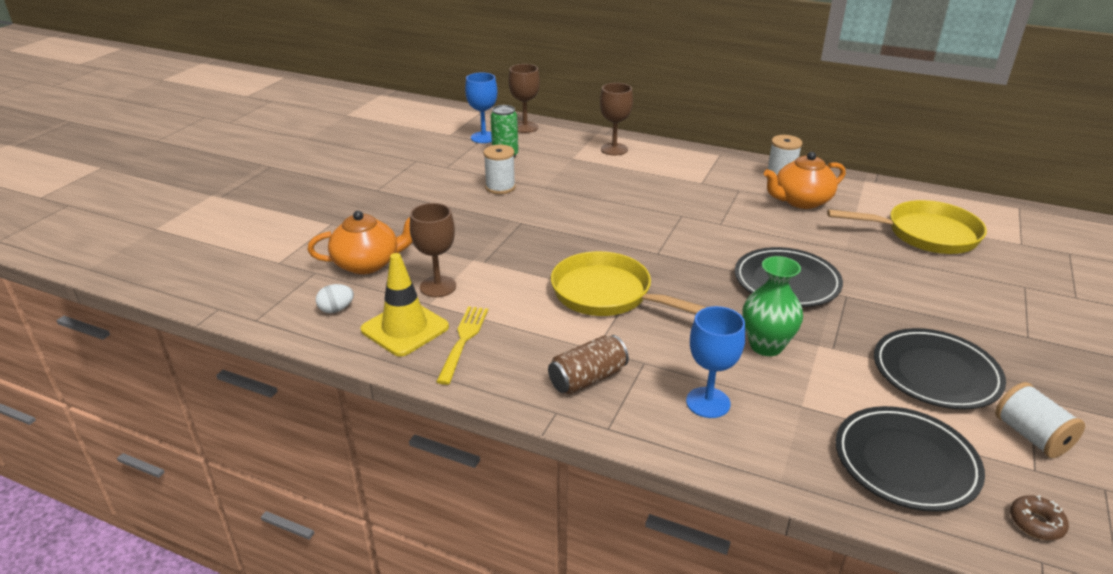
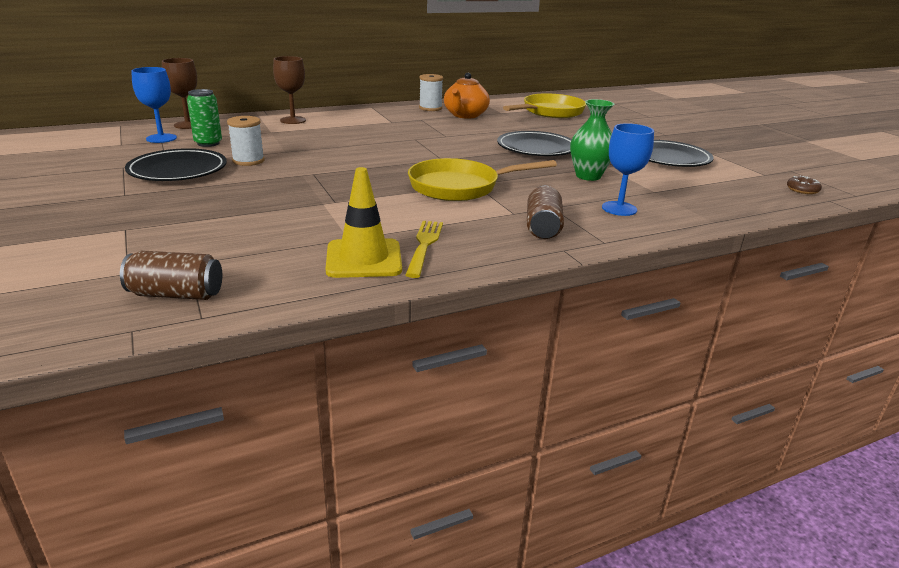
camera: 50 degrees left, 5 degrees down
orange teapot [307,211,413,274] -> none
white egg [316,284,354,313] -> none
brown goblet [410,203,456,297] -> none
yellow fork [436,306,488,385] -> yellow fork turned 45 degrees clockwise [405,221,443,278]
black plate [836,406,985,512] -> black plate moved to [125,148,227,181]
white spool [995,382,1085,458] -> none
none -> brown can [120,251,222,300]

